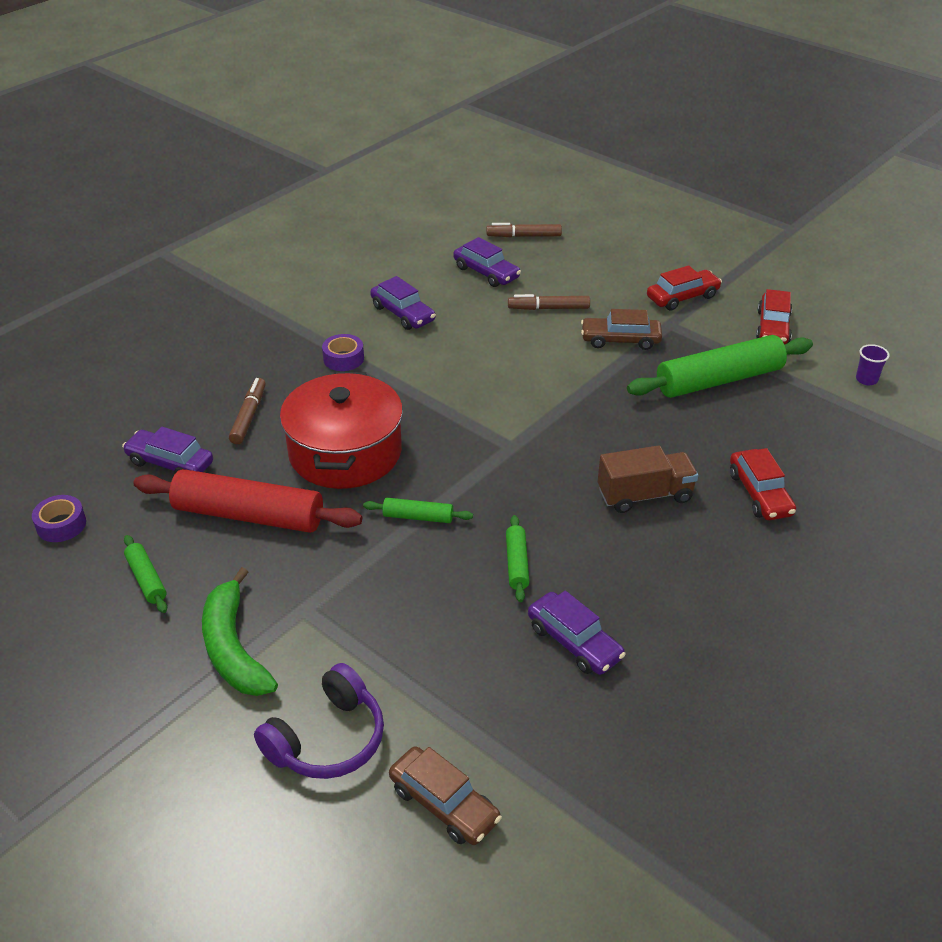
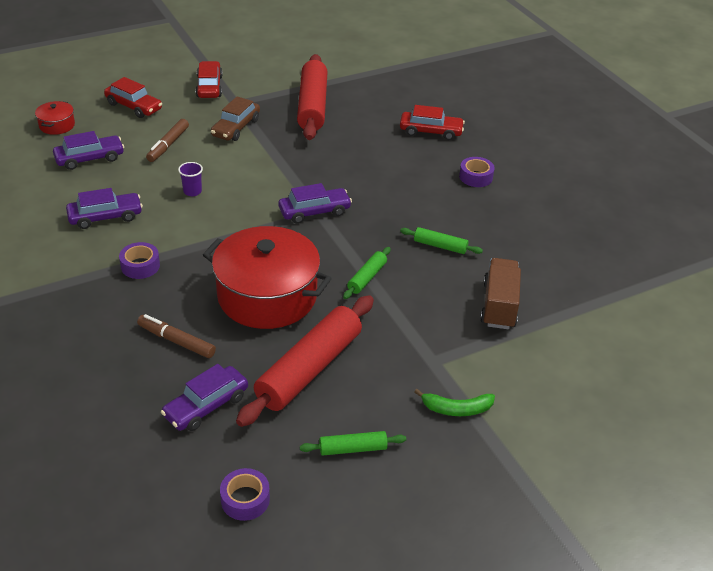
camera: 70 degrees left, 0 degrees up
green banana [202,567,278,696] -> green banana [414,389,495,416], size x0.59
purple headphones [254,663,384,779] -> none
brown car [389,746,502,845] -> none
brown marker [486,223,562,237] -> red pot [35,101,75,135]
purple car [528,591,626,675] -> purple car moved to [279,183,352,224]
brown truck [598,445,698,513] -> brown truck moved to [480,258,521,329]
green rolling pin [627,335,813,398] -> red rolling pin [297,54,328,140]
red car [756,289,792,345] -> red car moved to [104,77,162,118]
purple cup [856,344,890,385] -> purple cup moved to [178,162,203,196]
none -> purple tape [459,157,495,187]

